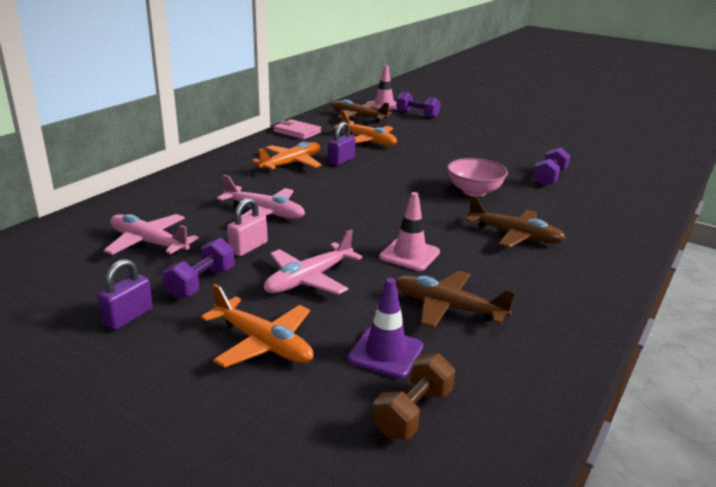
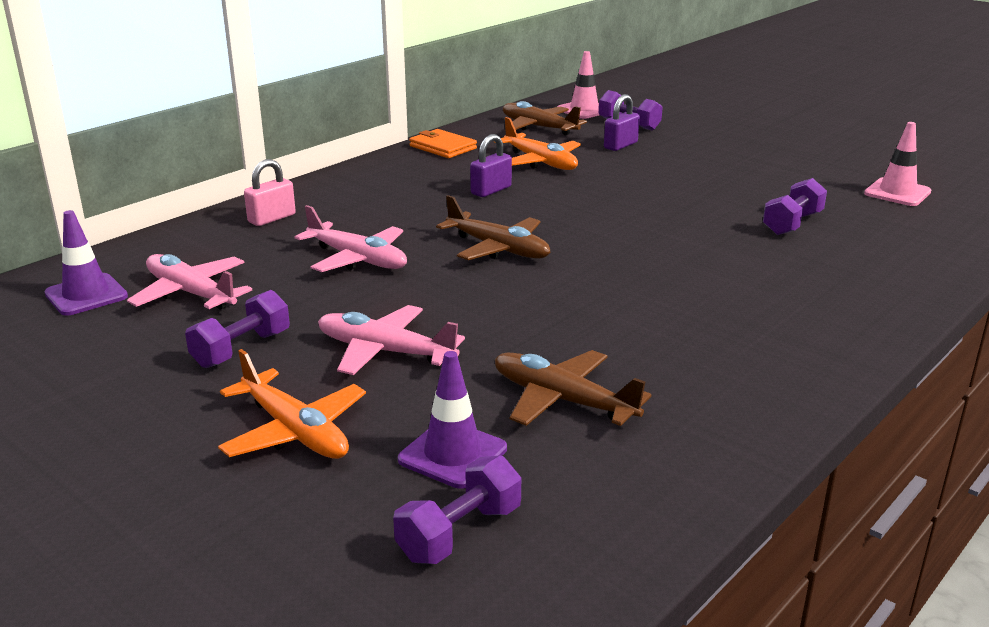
camera: 10 degrees right, 0 degrees up
purple padlock [97,259,153,330] -> purple padlock moved to [604,94,640,151]
pink padlock [227,197,268,256] -> pink padlock moved to [244,159,296,226]
orange plane [252,142,322,172] -> none
pink plane [264,230,363,295] -> pink plane turned 60 degrees clockwise [318,305,465,375]
pink wallet [273,119,321,140] -> orange wallet [409,129,477,158]
brown dumbbell [373,353,455,439] -> purple dumbbell [393,455,521,564]
pink traffic cone [379,192,440,271] -> pink traffic cone moved to [864,122,931,206]
pink bowl [447,158,508,197] -> none
brown plane [465,195,566,248] -> brown plane moved to [436,195,550,260]
none -> purple traffic cone [44,210,128,316]

